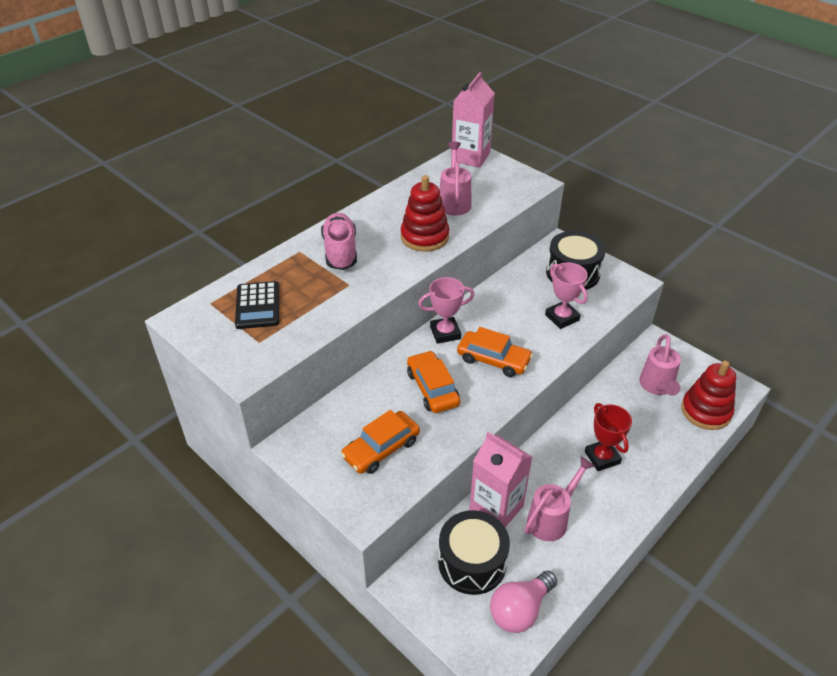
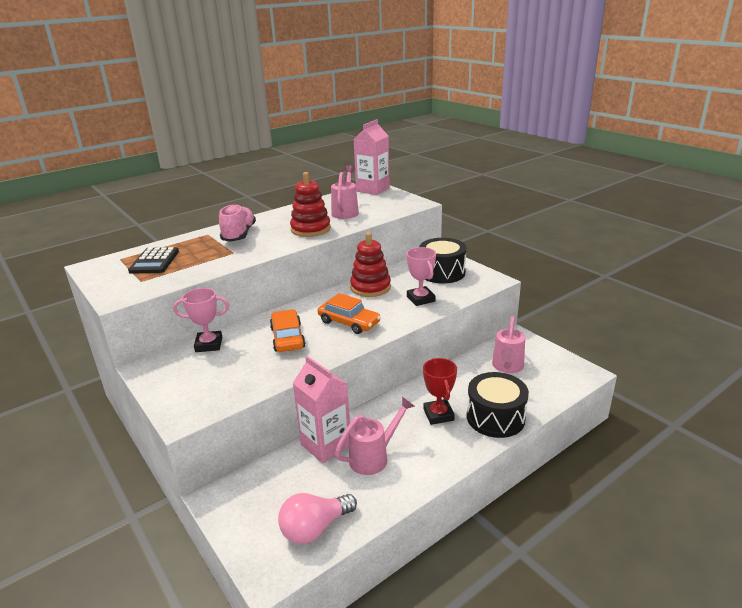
camera: 10 degrees right, 15 degrees down
orange car [341,410,420,474] -> none
pink trophy [418,277,474,344] -> pink trophy moved to [173,288,229,352]
black drum [438,510,510,595] -> black drum moved to [467,372,529,438]
red stacking toy [681,361,736,430] -> red stacking toy moved to [350,232,391,297]

